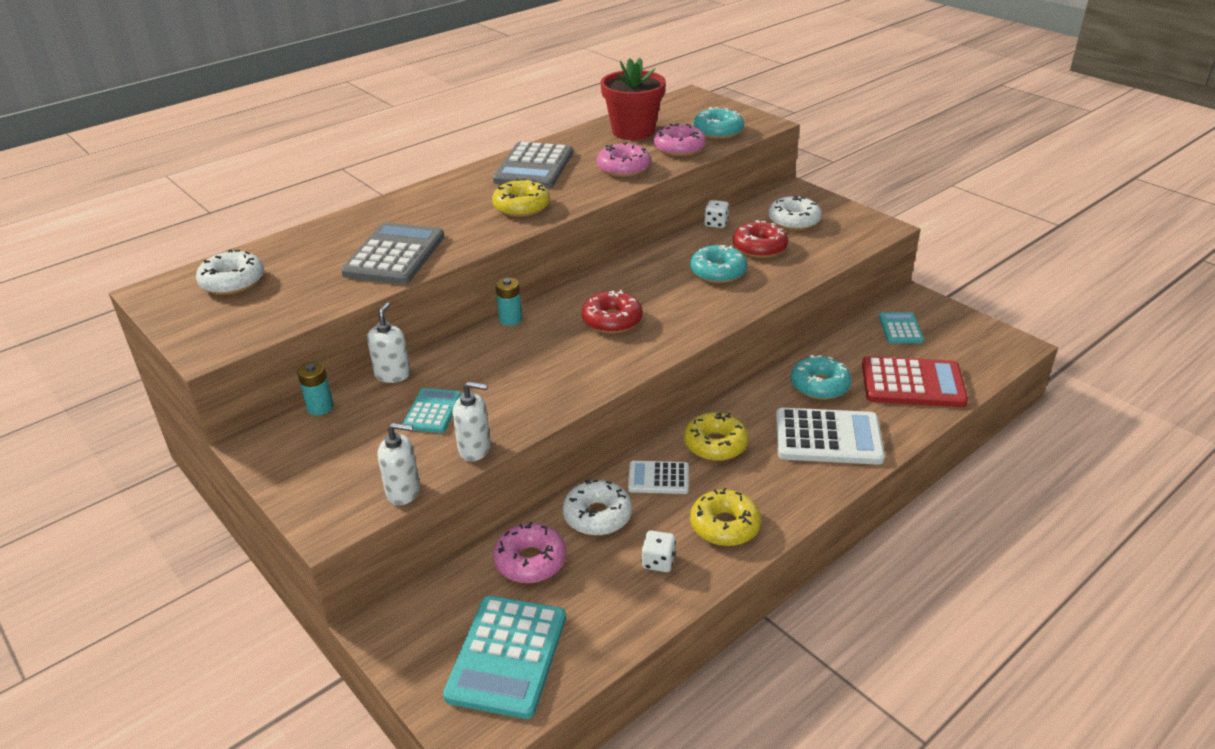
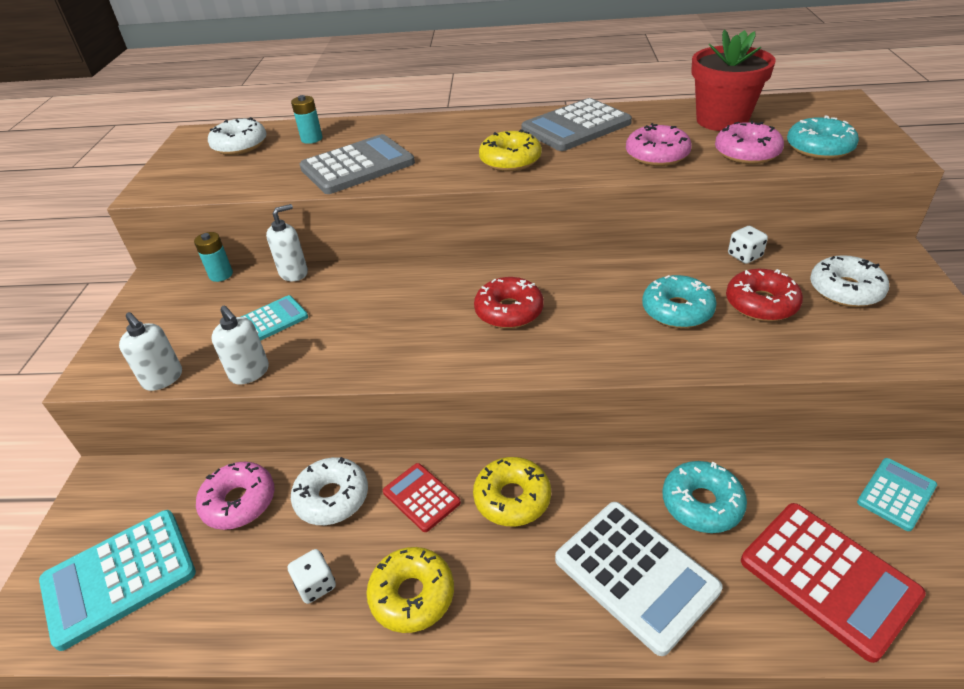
camera: 45 degrees right, 5 degrees up
turquoise battery [495,277,522,326] -> turquoise battery moved to [291,95,323,144]
white calculator [628,461,689,494] -> red calculator [383,463,461,532]

